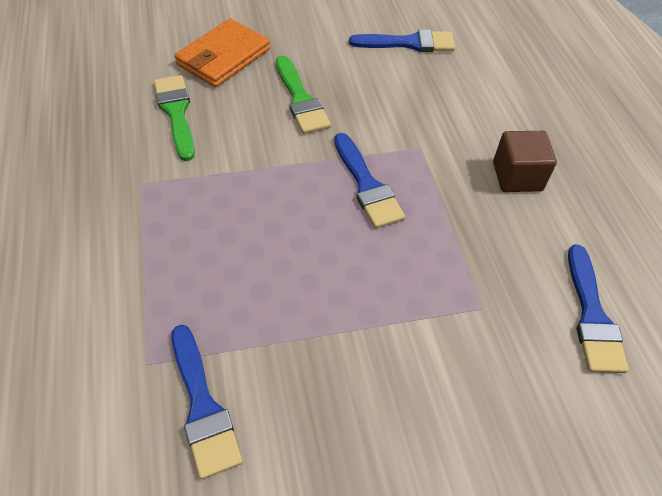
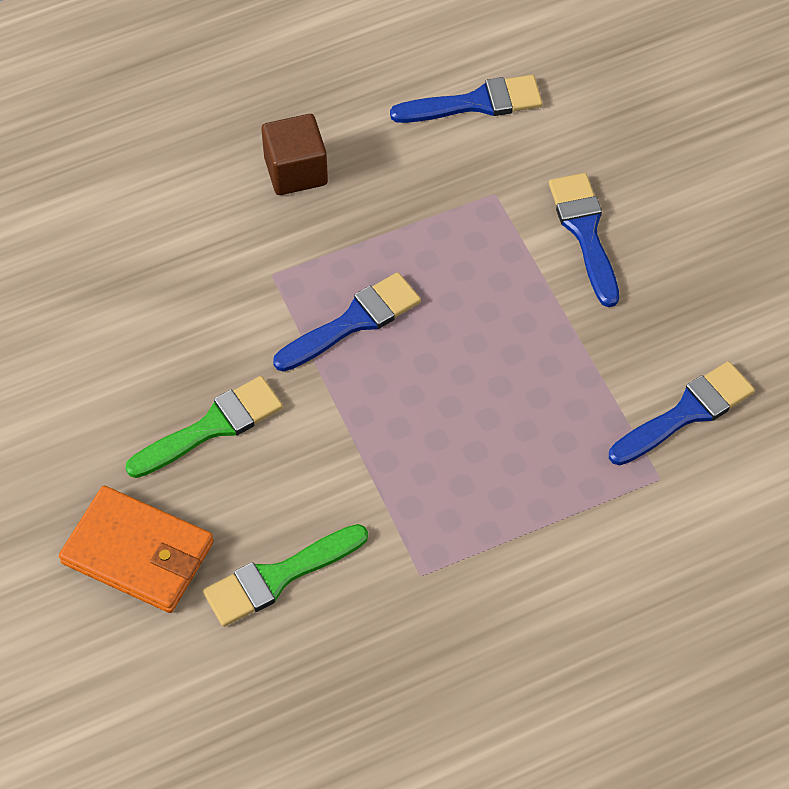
camera: 100 degrees left, 5 degrees up
blue brush [349,29,455,52] -> blue brush moved to [549,173,619,307]

